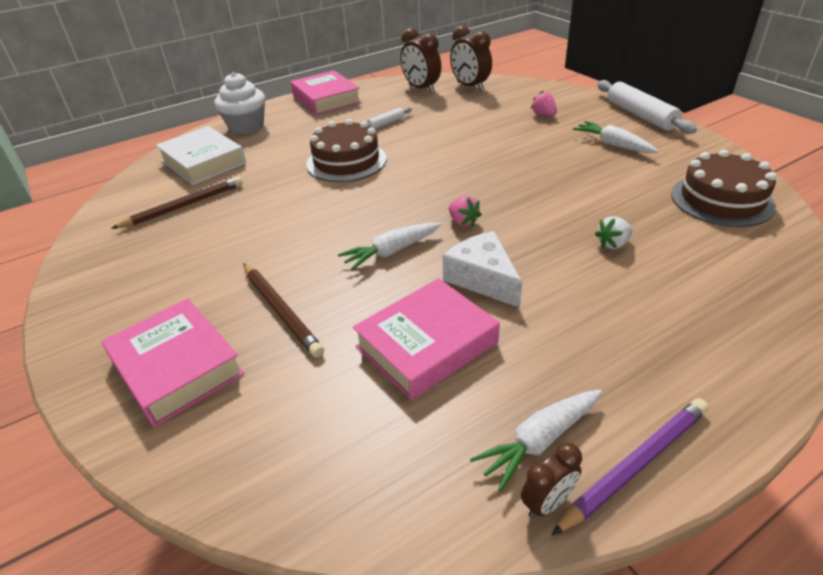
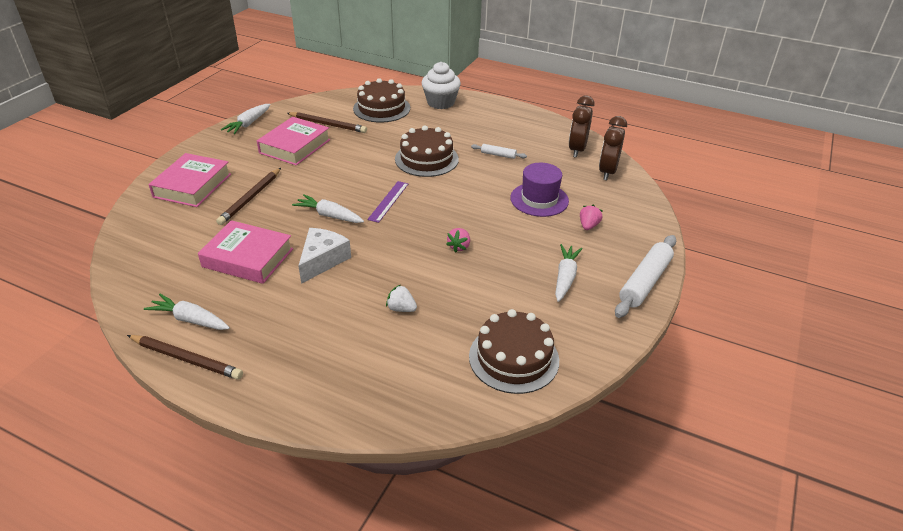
camera: 55 degrees right, 0 degrees up
white book [156,126,246,185] -> brown cake [353,78,410,123]
pink book [291,70,361,115] -> pink book moved to [257,117,330,165]
pink strawberry [449,196,482,227] -> pink strawberry moved to [446,228,470,253]
brown clock [521,442,582,518] -> none
purple pencil [552,399,708,535] -> brown pencil [127,335,243,380]
none -> white carrot [221,104,271,134]
none -> purple ruler [367,181,408,223]
none -> purple hat [510,163,569,217]

